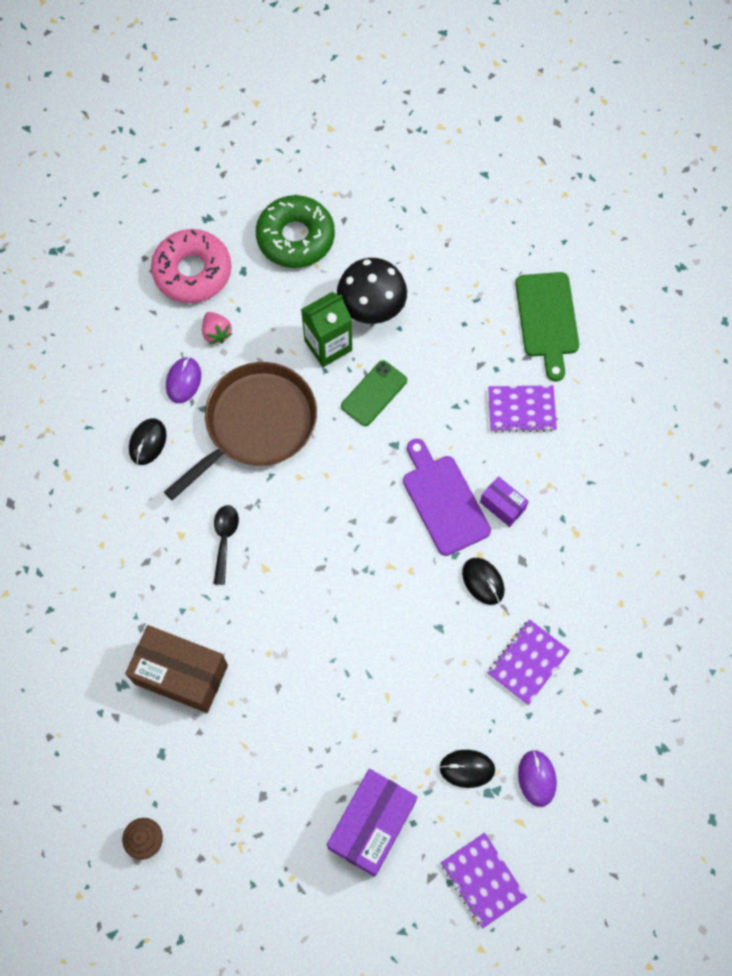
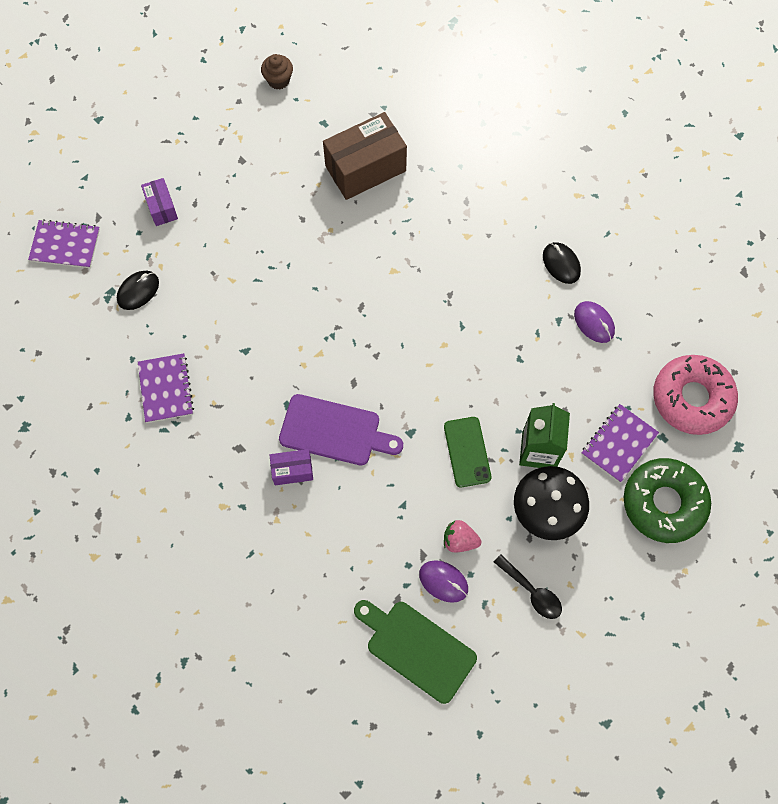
camera: 130 degrees right, 0 degrees up
brown pan [164,362,317,500] -> none
pink strawberry [202,312,232,344] -> pink strawberry moved to [444,520,481,552]
black spoon [214,505,239,585] -> black spoon moved to [494,554,562,619]
purple box [327,769,417,877] -> purple box [141,178,178,226], size x0.51
black mouse [462,558,505,605] -> none
purple notebook [488,385,557,433] -> purple notebook moved to [581,404,659,482]
purple mouse [518,750,557,807] -> purple mouse moved to [419,560,468,603]

